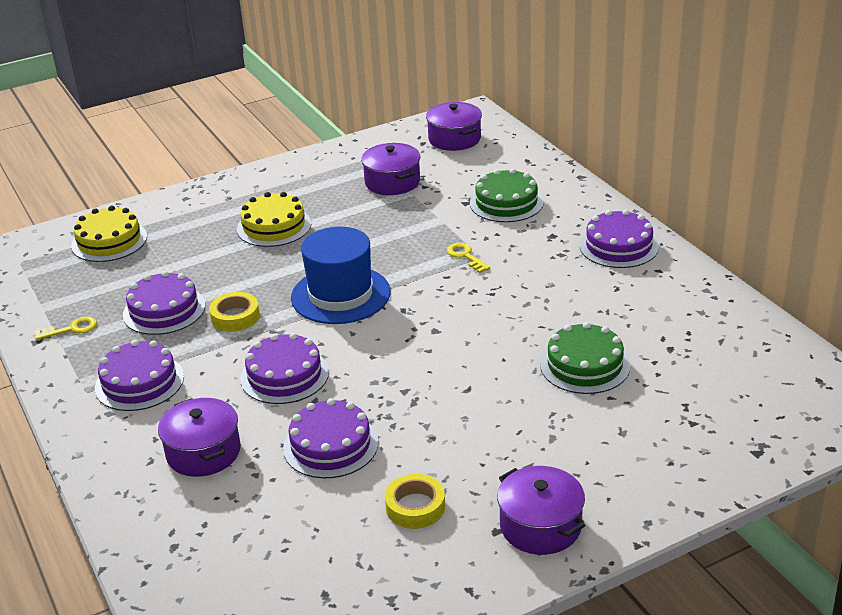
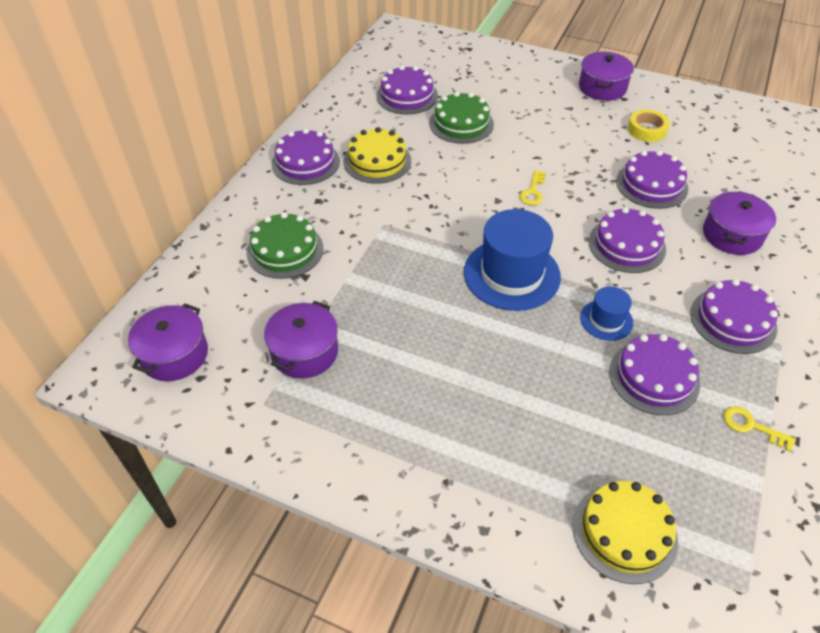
camera: 130 degrees left, 15 degrees up
yellow tape [209,292,260,332] -> blue hat [580,286,633,341]
yellow cake [237,192,311,247] -> yellow cake moved to [343,127,411,184]
yellow key [447,243,490,273] -> yellow key moved to [519,170,546,205]
none -> purple cake [376,65,438,115]

